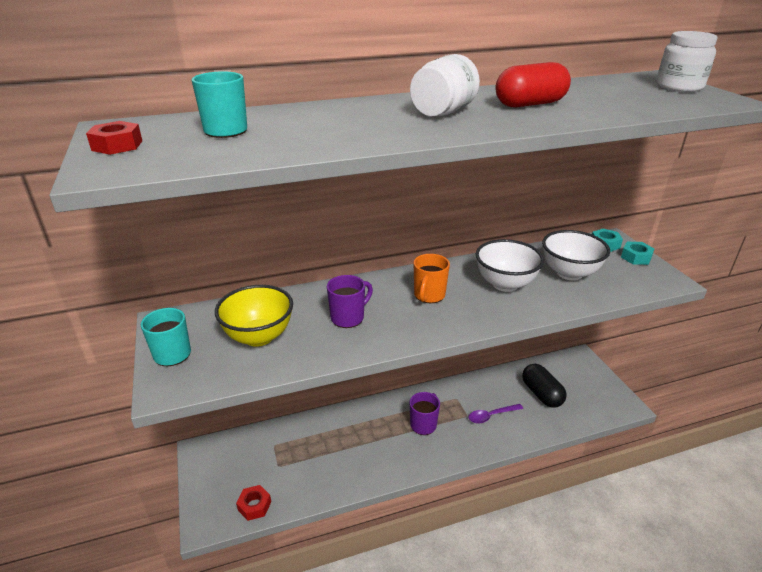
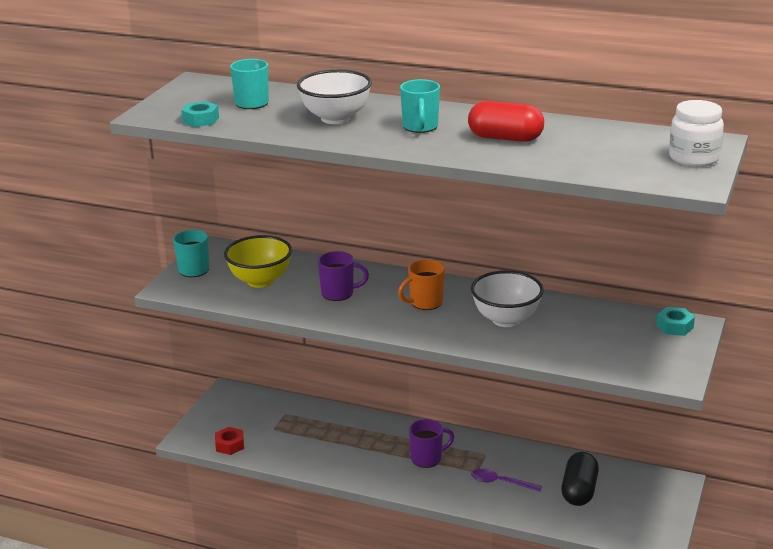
camera: 40 degrees right, 5 degrees down
red nut [86,121,142,155] -> none
white jar [410,54,480,116] -> turquoise mug [400,79,440,133]
white bowl [542,230,610,281] -> white bowl moved to [297,70,372,124]
turquoise nut [621,242,655,265] -> turquoise nut moved to [181,101,219,127]

